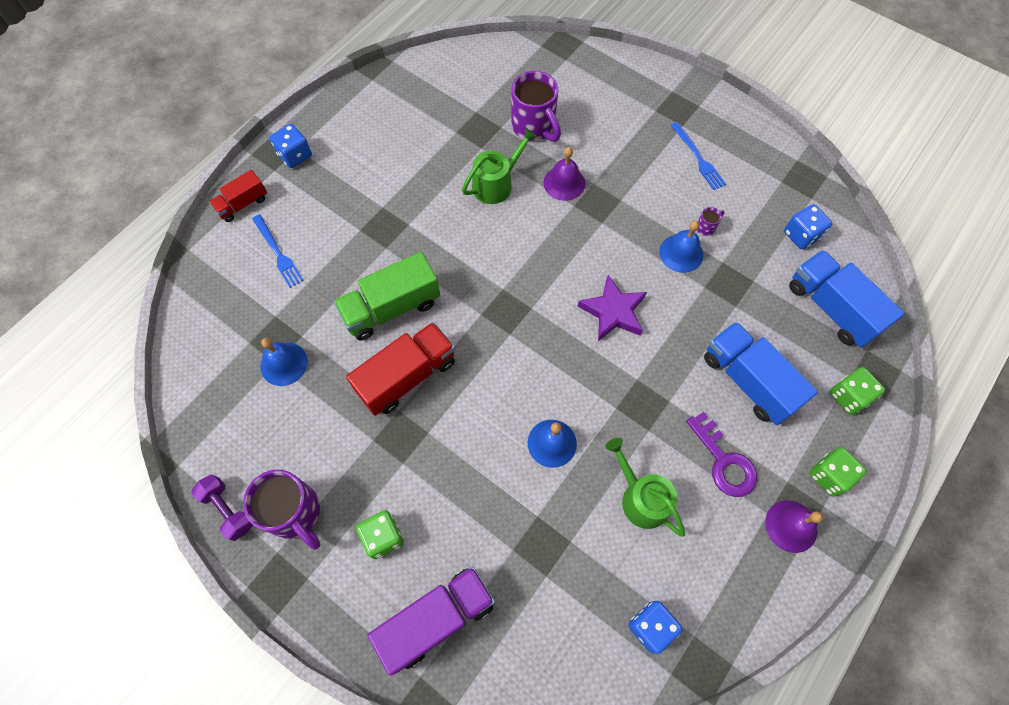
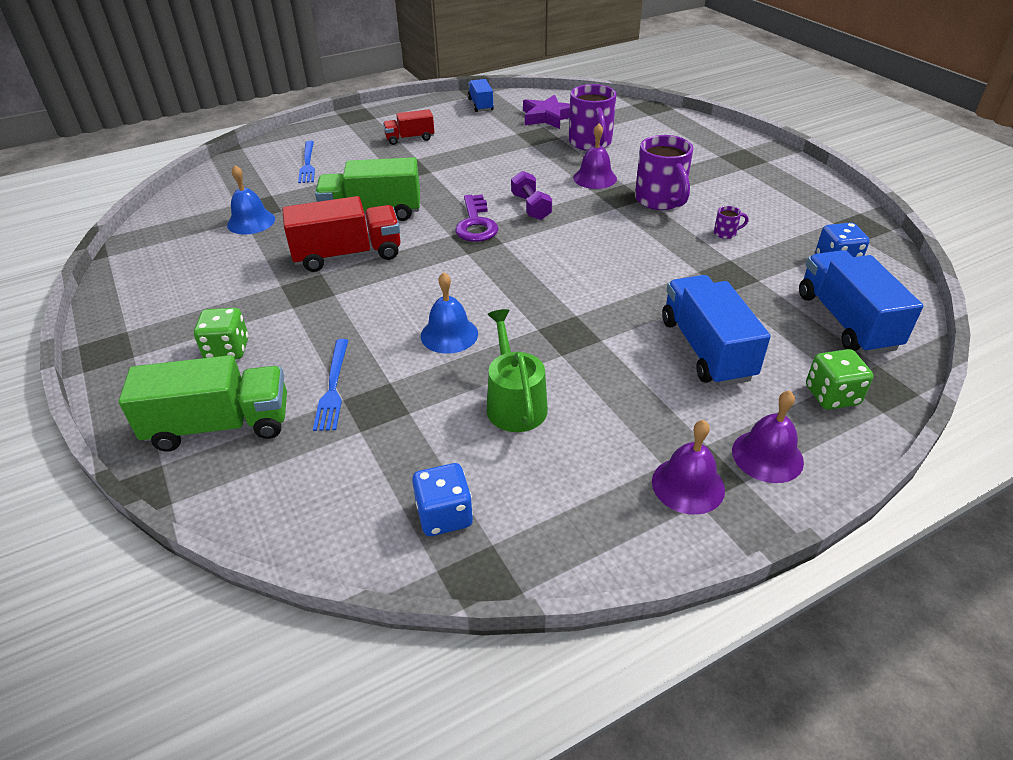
camera: 25 degrees right, 25 degrees down
purple dumbbell [191,475,253,541] -> purple dumbbell moved to [511,171,552,220]
red truck [209,170,267,222] -> red truck moved to [383,109,435,145]
purple mug [243,469,320,550] -> purple mug moved to [635,135,693,210]
blue dice [270,124,312,168] -> none
purple truck [367,566,495,676] -> green truck [119,355,287,451]
green watering can [462,128,537,204] -> none
purple star [578,275,647,341] -> purple star moved to [523,95,570,129]
blue bell [659,221,703,273] -> none
blue fork [671,122,726,190] -> blue fork moved to [313,339,348,431]
purple key [686,412,757,497] -> purple key moved to [455,195,499,242]
green dice [809,447,867,497] -> purple bell [732,390,804,483]
none -> blue truck [468,79,494,112]

